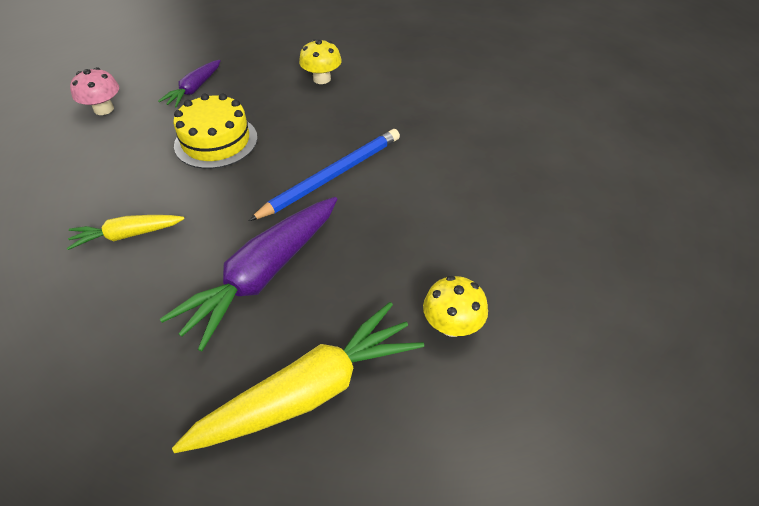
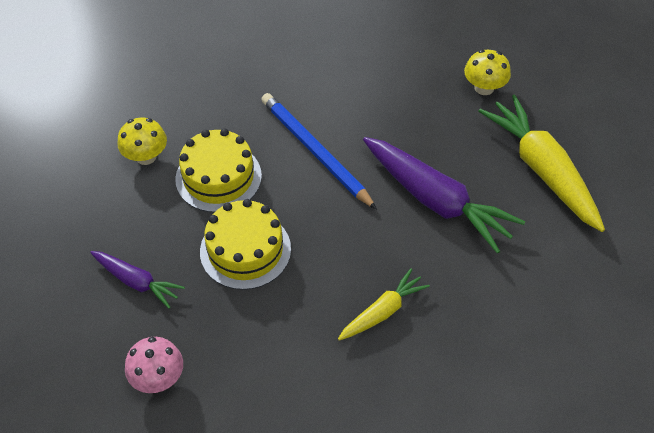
camera: 85 degrees left, 5 degrees up
yellow carrot [67,215,184,250] -> yellow carrot turned 120 degrees counterclockwise [338,268,430,341]
none -> yellow cake [175,129,262,212]

